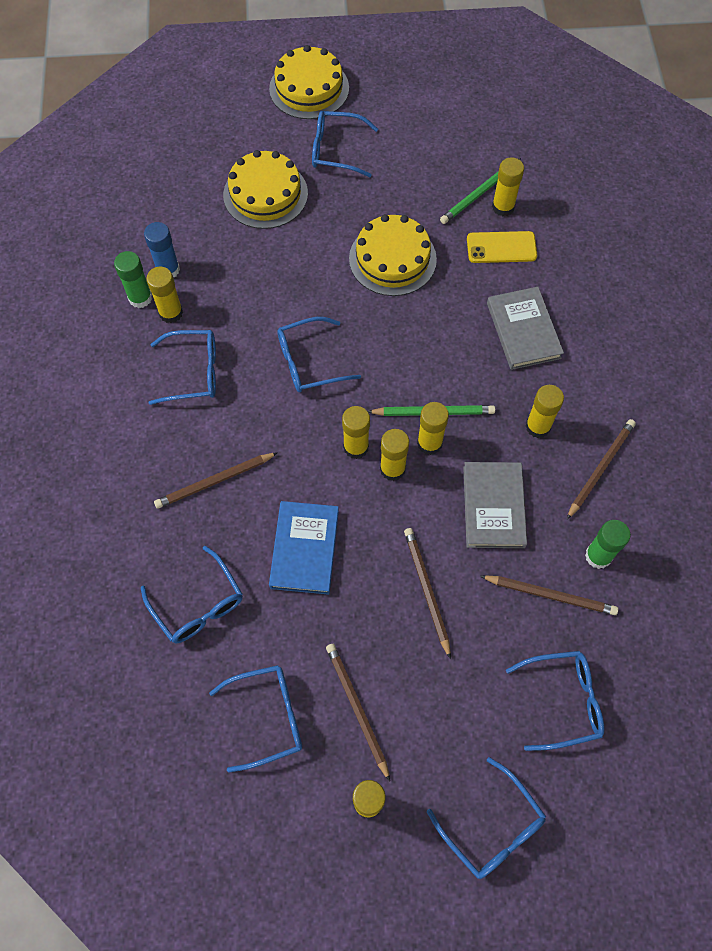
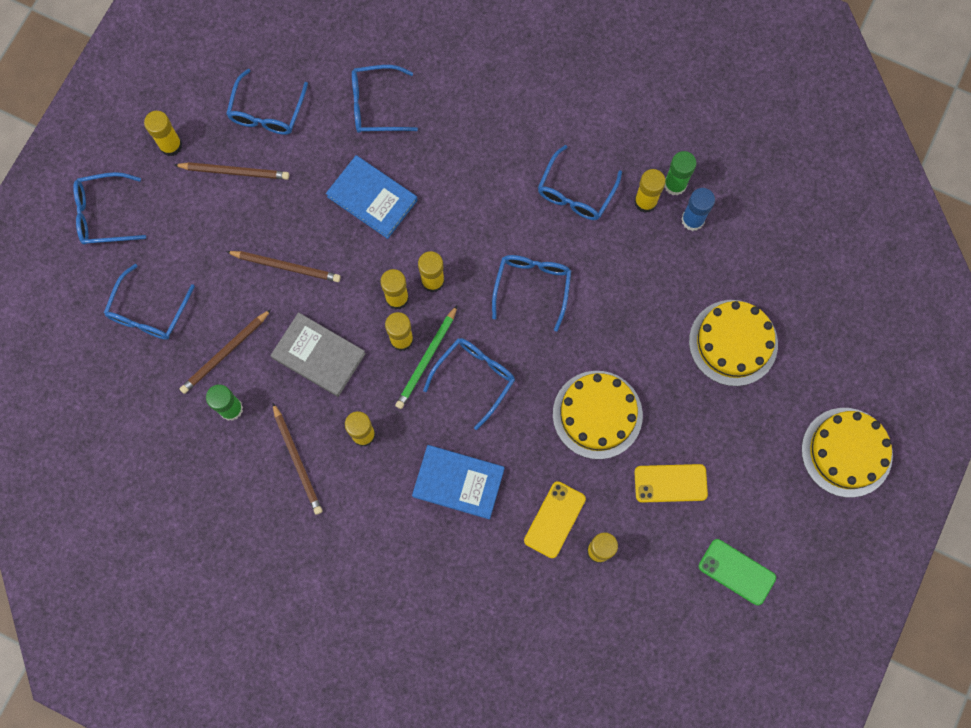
camera: 120 degrees right, 10 degrees up
brown pencil [154,452,278,509] -> none
blue glasses [312,111,378,177] -> blue glasses moved to [423,338,515,430]
green pencil [440,158,521,224] -> none
grey book [487,287,564,370] -> blue book [412,445,505,519]
none -> yellow phone [634,464,708,503]
none -> green phone [699,539,776,605]

